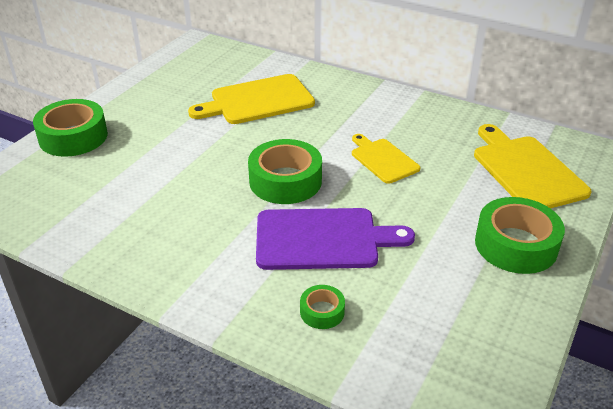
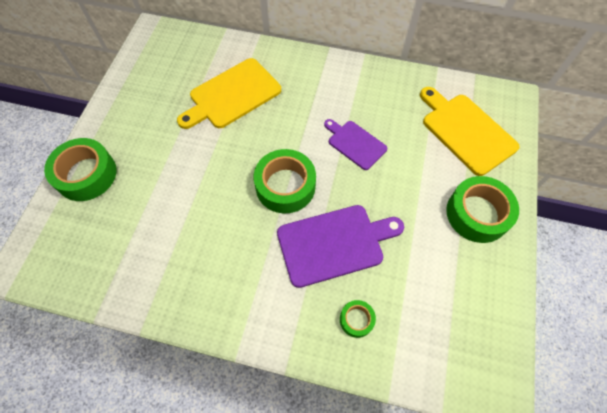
camera: 15 degrees left, 25 degrees up
yellow cutting board [352,134,421,184] -> purple cutting board [324,119,387,170]

